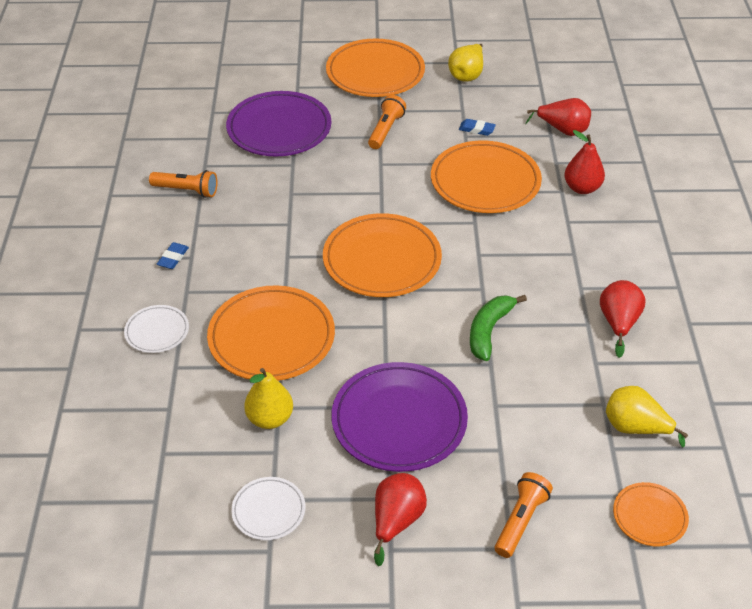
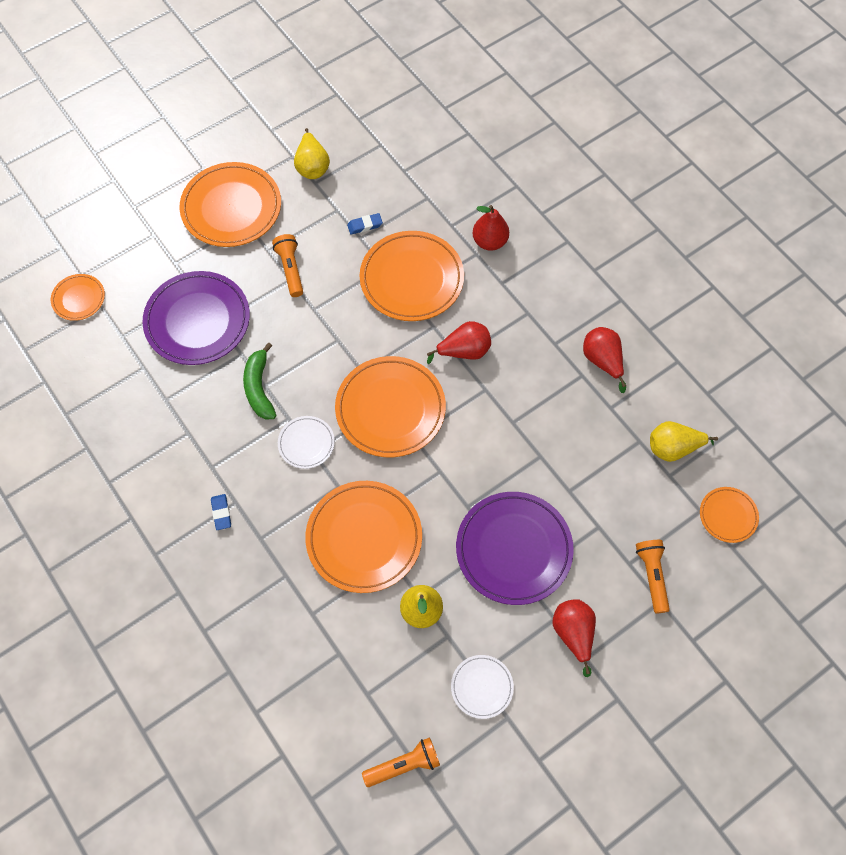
camera: 35 degrees left, 20 degrees up
white plate [124,305,189,353] -> white plate moved to [278,416,335,469]
orange flashlight [149,170,218,198] -> orange flashlight moved to [362,737,440,787]
green banana [470,295,527,361] -> green banana moved to [243,342,276,420]
red pear [525,98,591,136] -> red pear moved to [427,321,491,364]
none -> orange plate [51,274,105,321]

